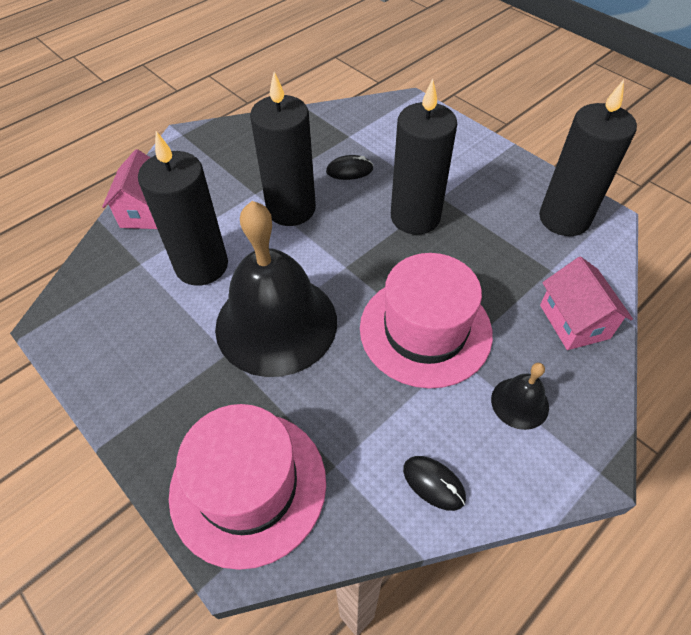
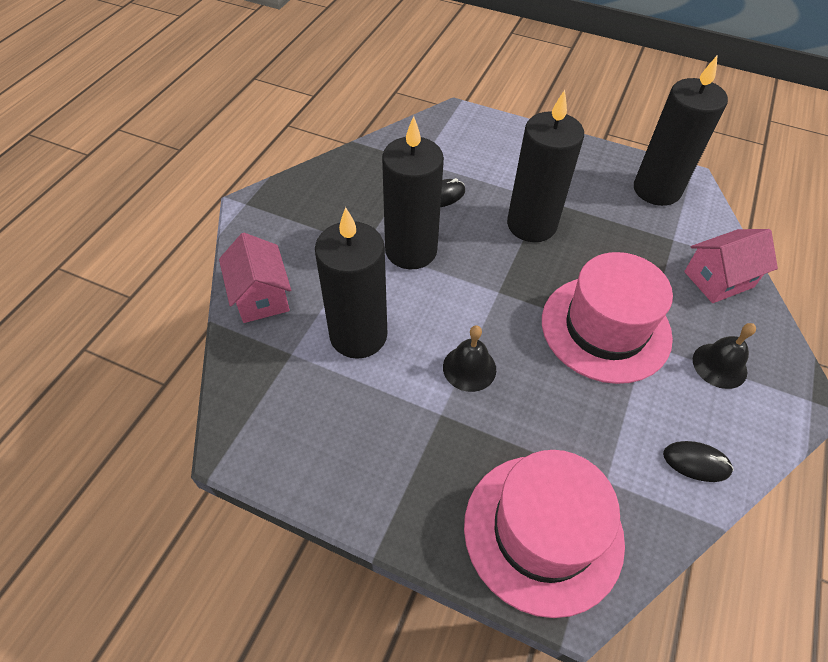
camera: 25 degrees left, 0 degrees up
black bell [215,201,337,377] -> black bell [443,325,496,392], size x0.42
pink house [540,257,633,350] -> pink house turned 75 degrees counterclockwise [684,229,778,303]

